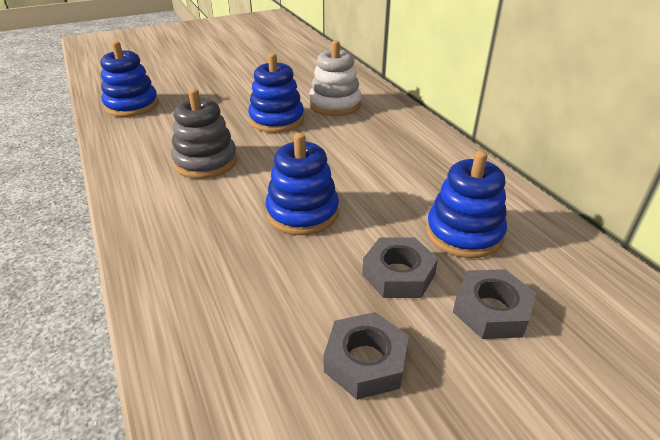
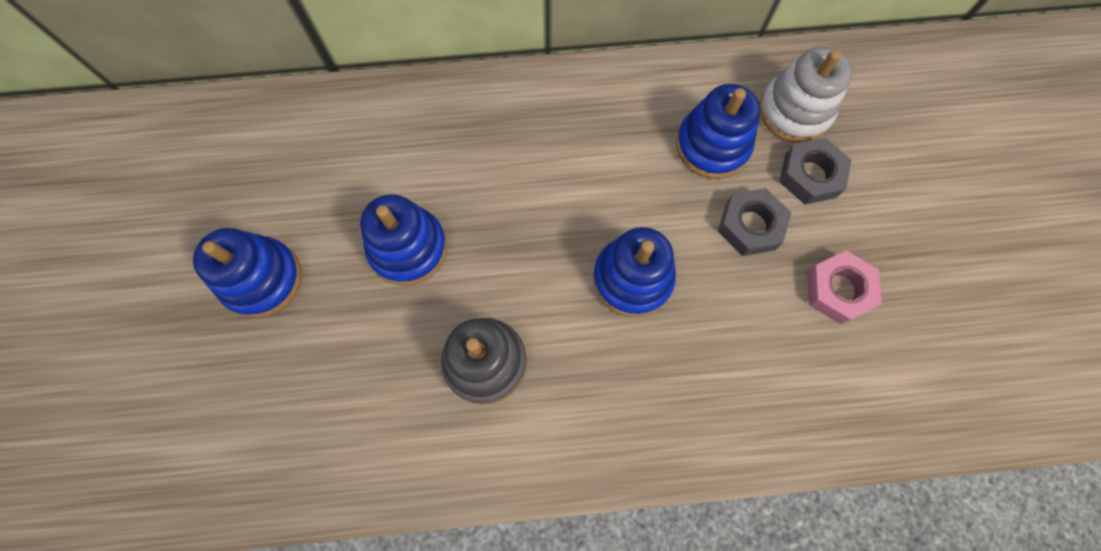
camera: 70 degrees left, 35 degrees up
blue stacking toy [101,41,159,117] -> blue stacking toy moved to [193,228,302,318]
white stacking toy [309,40,362,116] -> white stacking toy moved to [759,47,852,143]
grey nut [324,312,409,400] -> pink nut [807,250,882,324]

